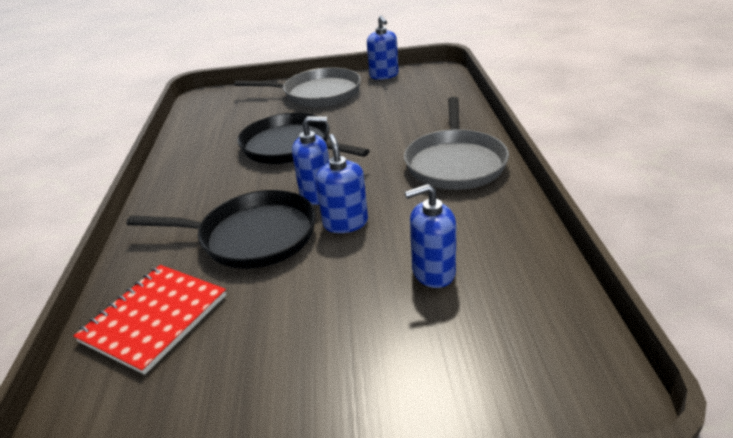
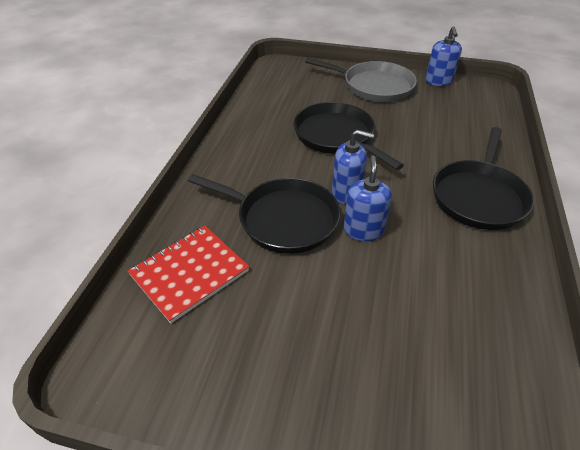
camera: 15 degrees right, 10 degrees up
grey pan [404,97,509,190] -> black pan [433,127,534,230]
blue soap dispenser [405,184,456,288] -> none

